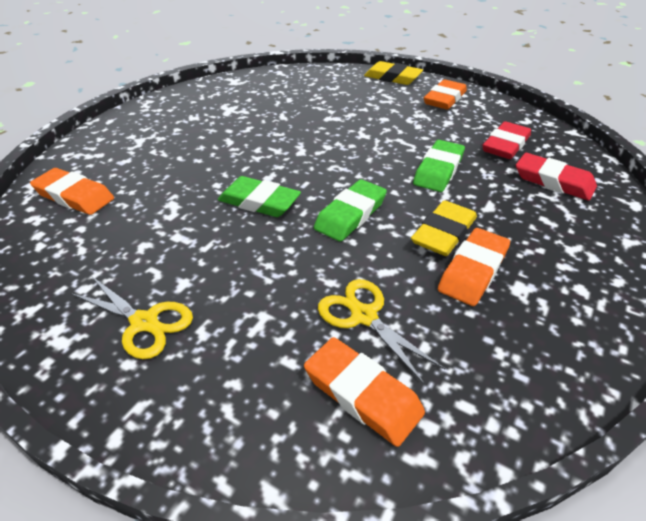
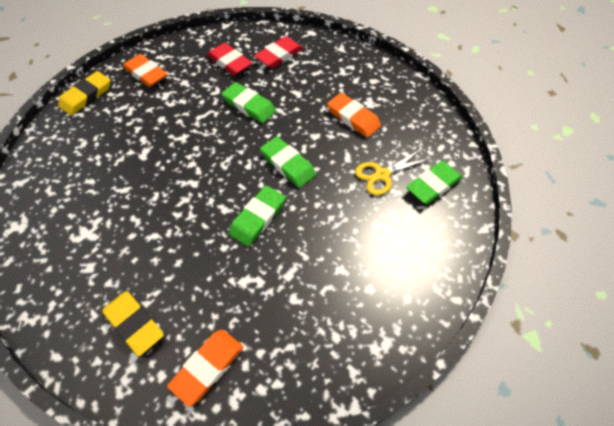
camera: 80 degrees left, 15 degrees up
yellow scissors [71,277,193,359] -> none
orange eraser [304,337,425,447] -> green eraser [406,161,462,204]
yellow eraser [411,200,477,256] -> yellow eraser moved to [102,291,164,357]

